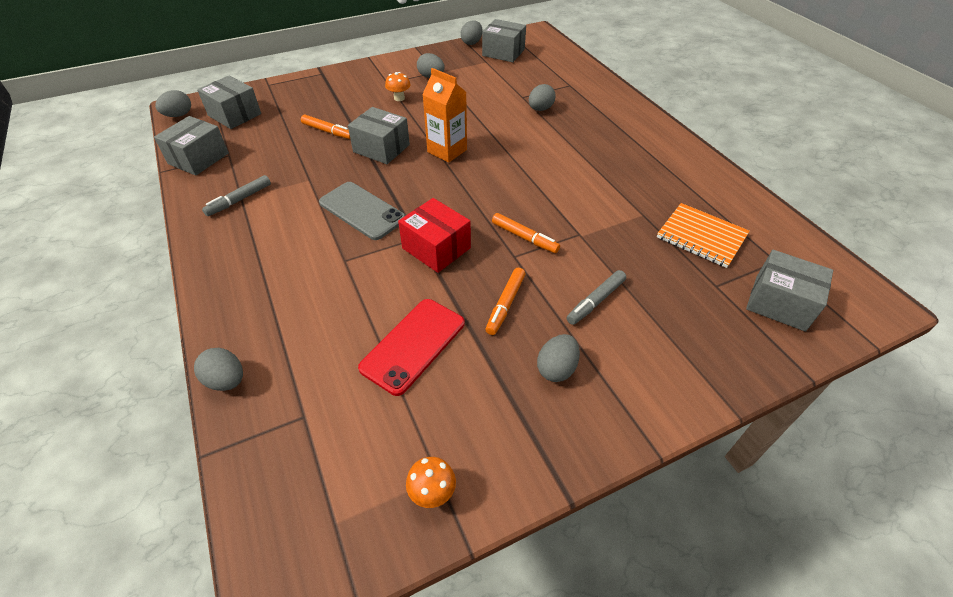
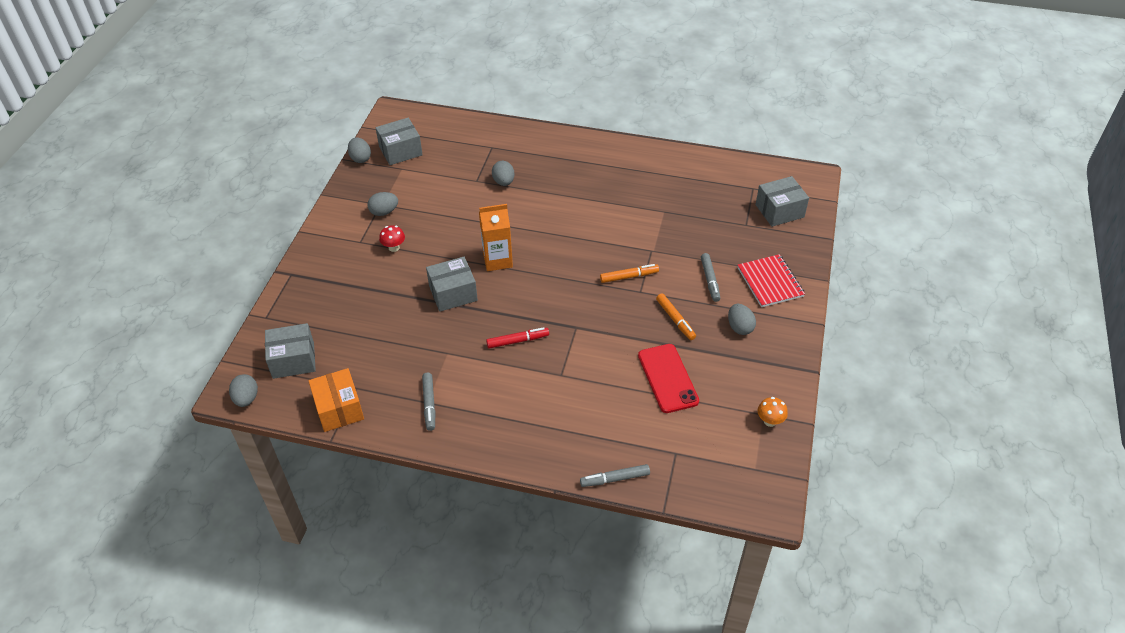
camera: 50 degrees left, 0 degrees up
grey box [154,116,229,176] -> orange box [309,368,364,432]
grey egg [194,348,243,391] -> grey marker [580,464,650,487]
orange marker [301,114,350,139] -> none
grey phone [319,182,406,240] -> red marker [486,327,549,349]
orange mushroom [385,72,411,101] -> red mushroom [379,225,405,252]
red box [398,198,471,273] -> none
orange notebook [657,203,750,268] -> none
none -> red notebook [738,254,805,307]

